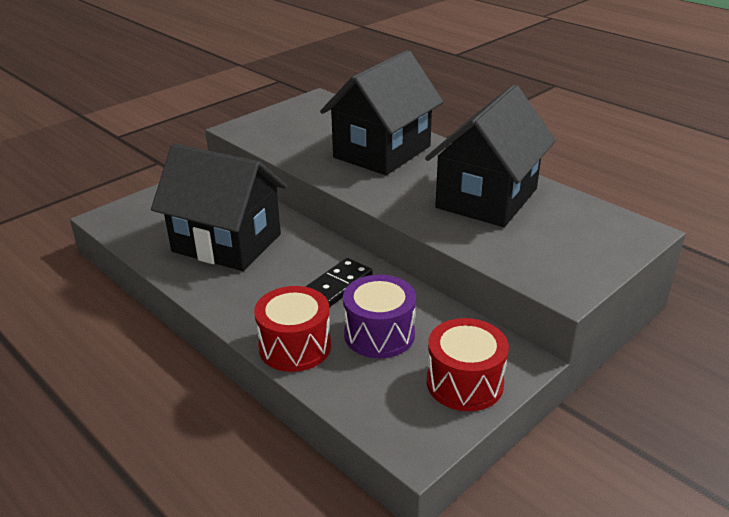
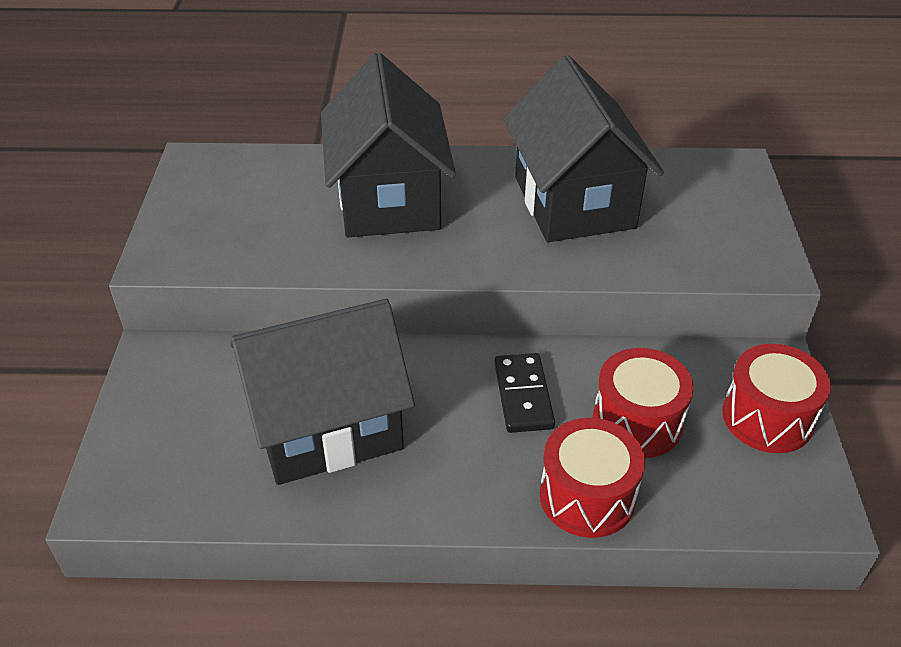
camera: 45 degrees left, 10 degrees up
purple drum [343,275,416,358] -> red drum [593,348,694,458]

